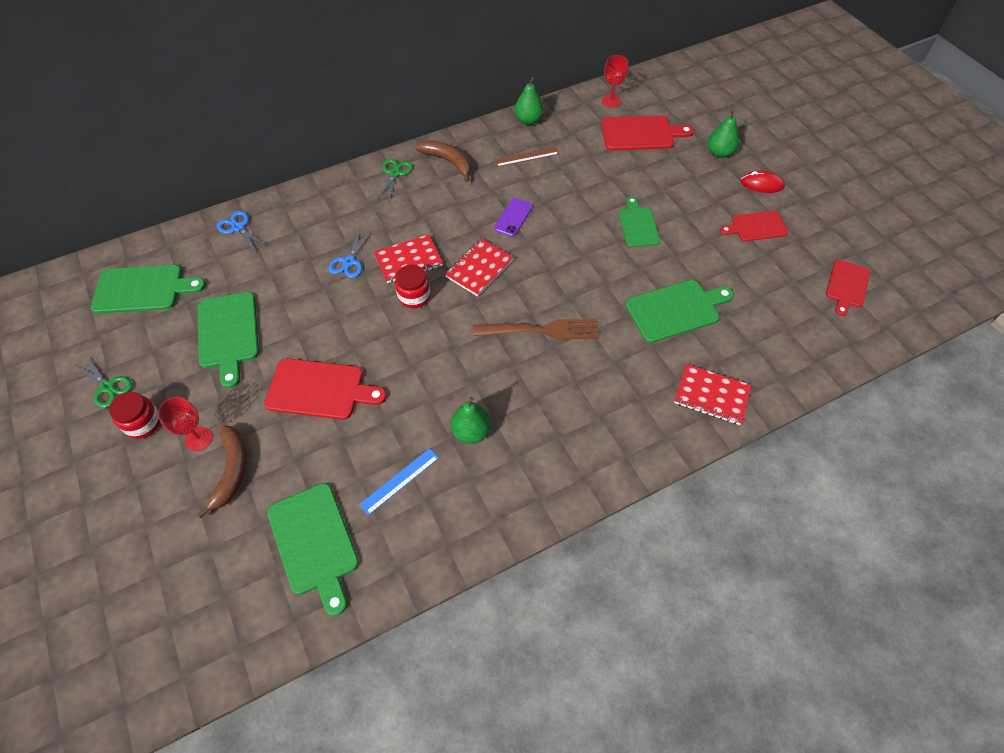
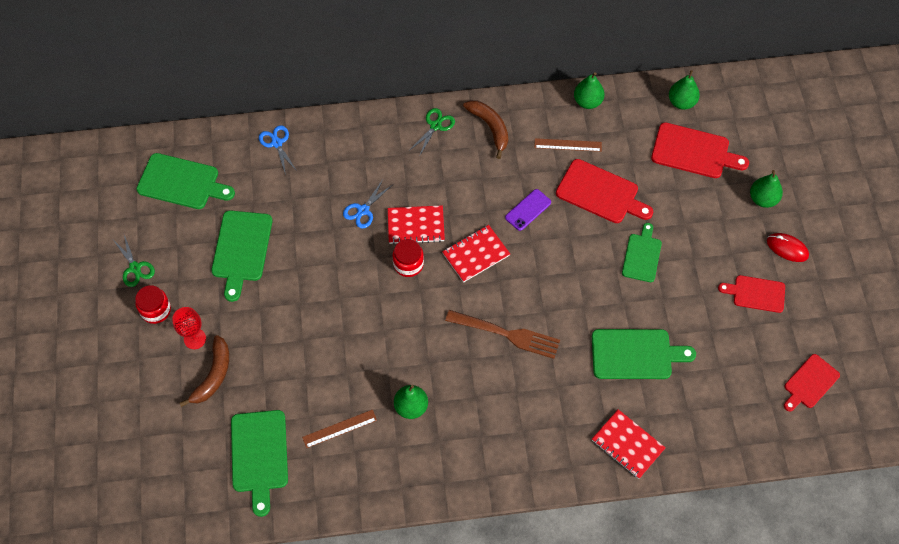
camera: 20 degrees right, 5 degrees up
red cutting board [264,358,387,420] -> red cutting board moved to [556,159,653,223]
blue ruler [359,448,439,515] -> brown ruler [302,410,377,448]
red goblet [602,55,628,107] -> green pear [669,70,700,110]

